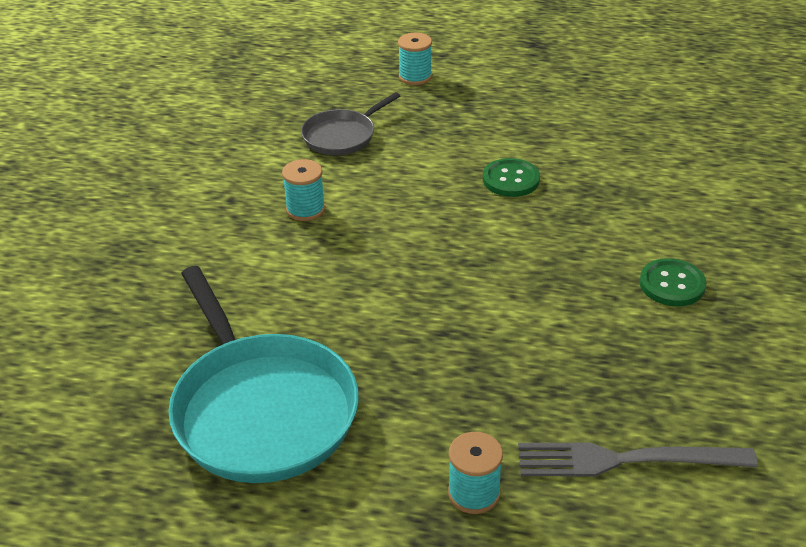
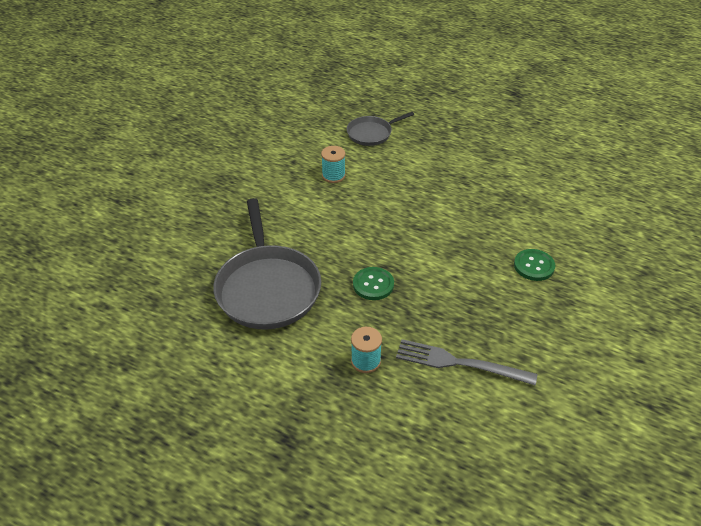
camera: 15 degrees right, 5 degrees up
turquoise pan [168,266,359,483] -> grey pan [213,198,321,330]
turquoise spool [398,33,432,85] -> none
green button [483,158,540,197] -> green button moved to [353,267,394,300]

